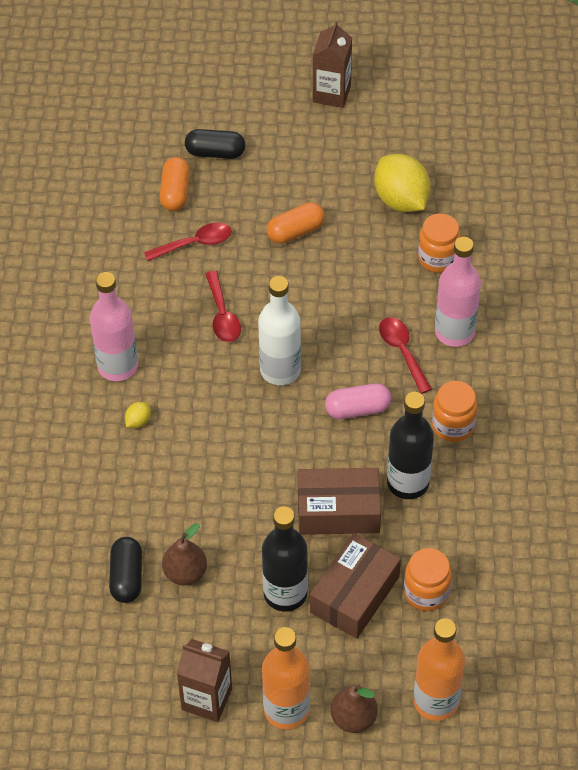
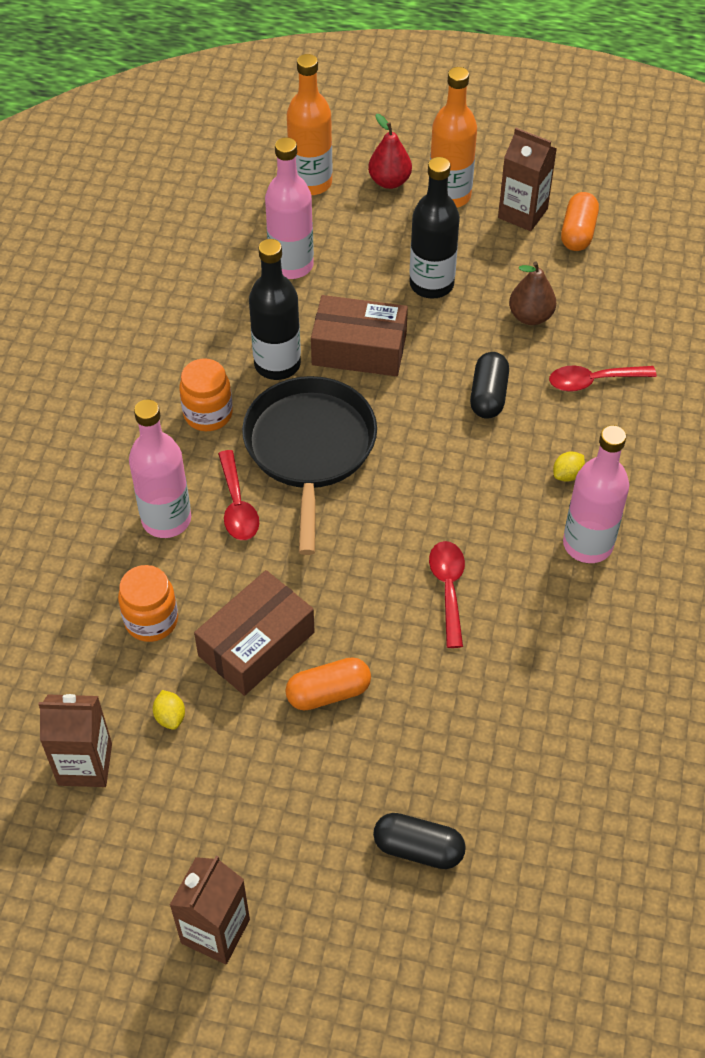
camera: 170 degrees left, 0 degrees up
black capsule [109,537,142,603] -> black capsule moved to [470,352,509,419]
red spoon [144,223,232,261] -> red spoon moved to [549,366,657,392]
orange capsule [159,157,190,211] -> orange capsule moved to [561,192,599,251]
white bottle [258,276,301,385] -> none
brown box [310,533,401,639] -> brown box moved to [194,570,315,696]
pink capsule [325,383,391,419] -> black pan [242,376,377,555]
brown pear [331,685,378,733] -> red pear [368,114,412,189]
yellow lemon [374,154,431,212] -> yellow lemon [153,690,185,730], size x0.42
orange jar [404,548,452,611] -> pink bottle [265,137,314,279]
none -> brown carton [38,694,112,787]

